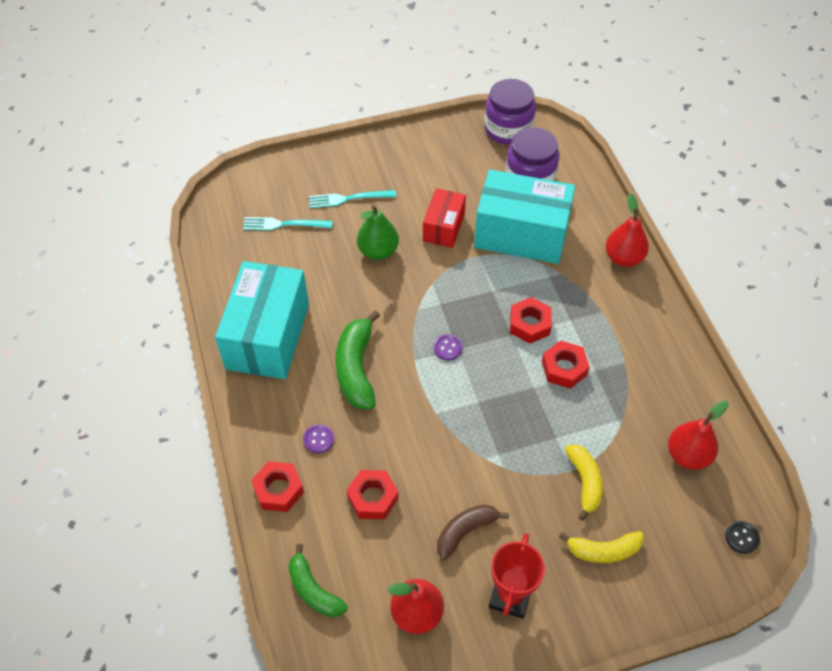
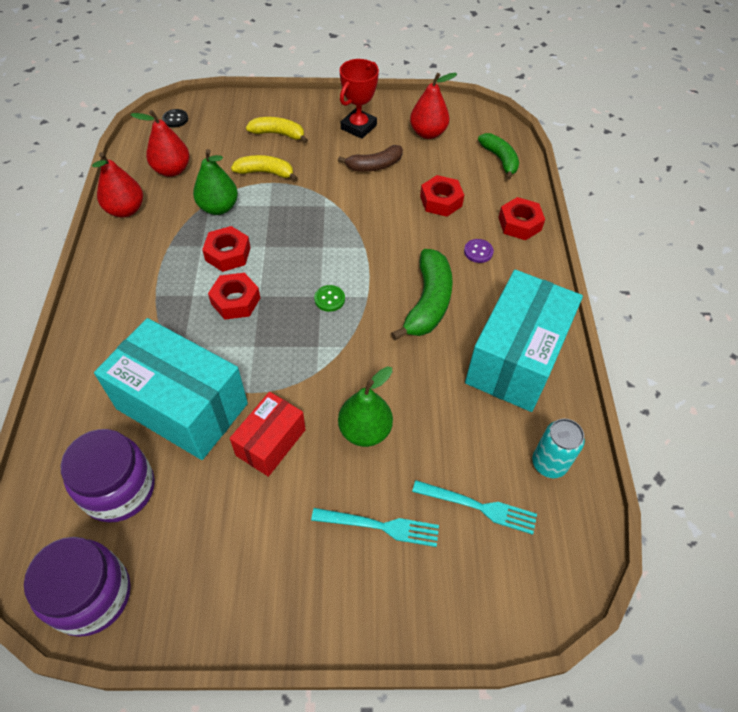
camera: 165 degrees left, 0 degrees up
purple button [433,334,463,361] -> green button [314,285,345,312]
yellow banana [565,444,603,521] -> yellow banana turned 90 degrees clockwise [231,155,298,181]
red pear [606,193,649,267] -> red pear moved to [92,152,143,217]
none -> green pear [193,149,238,215]
none -> turquoise can [532,418,585,478]

